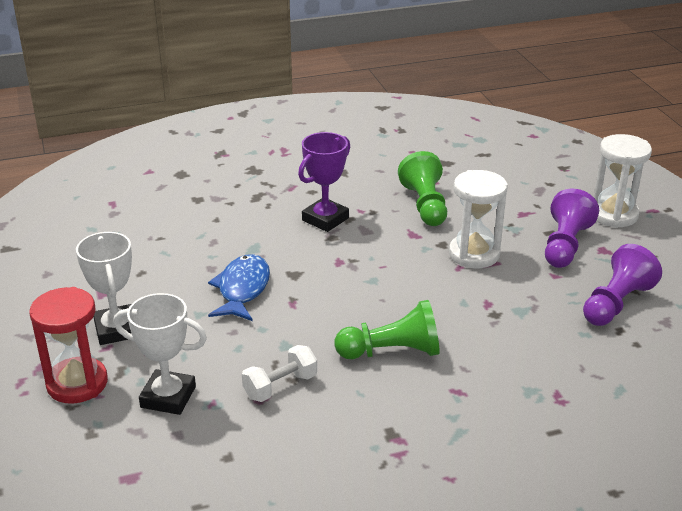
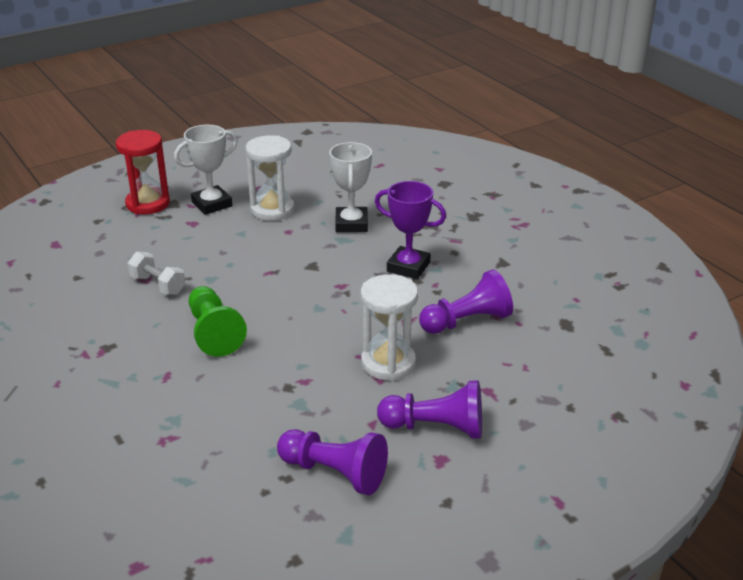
camera: 75 degrees right, 0 degrees up
white trophy [113,293,207,415] -> white trophy moved to [329,142,372,232]
blue fish [208,254,270,321] -> none
green pawn [398,151,447,226] -> purple pawn [419,269,513,334]
white hourglass [594,134,652,228] -> white hourglass moved to [245,135,295,221]

